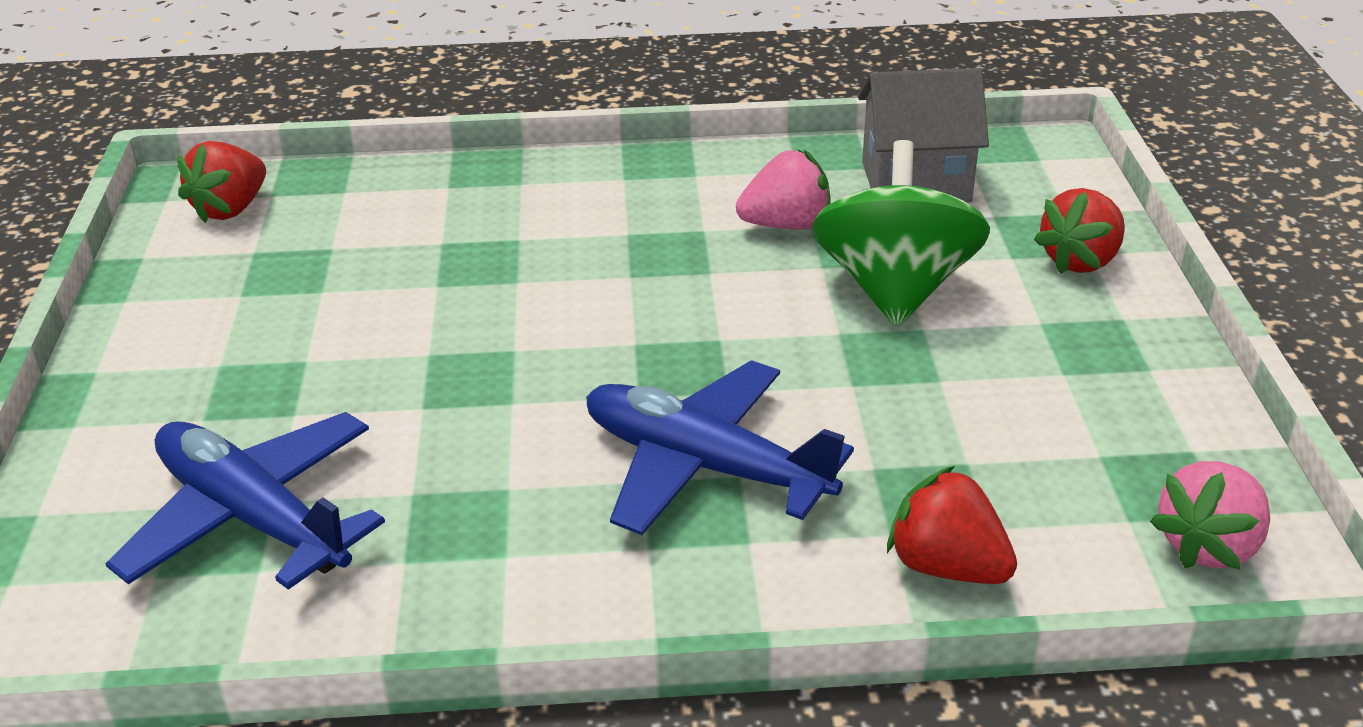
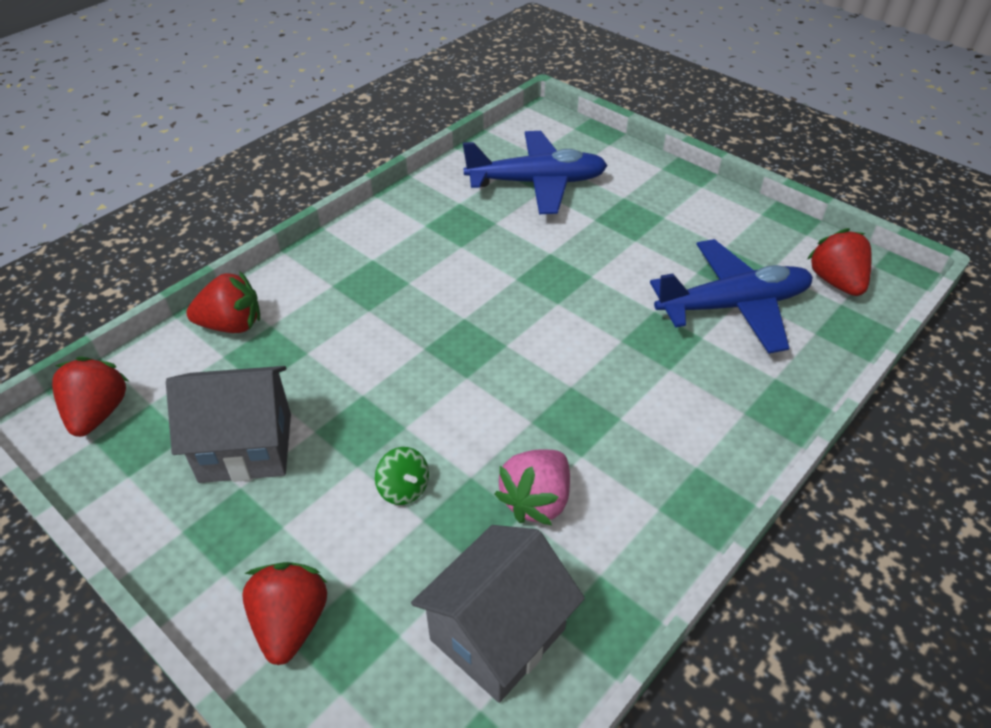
camera: 135 degrees right, 10 degrees up
blue plane [586,360,854,535] -> blue plane moved to [650,239,813,354]
green spinning top [812,140,990,327] -> green spinning top [375,447,429,505], size x0.40
pink strawberry [1150,461,1270,569] -> red strawberry [52,356,129,437]
none -> grey house [166,366,291,483]

